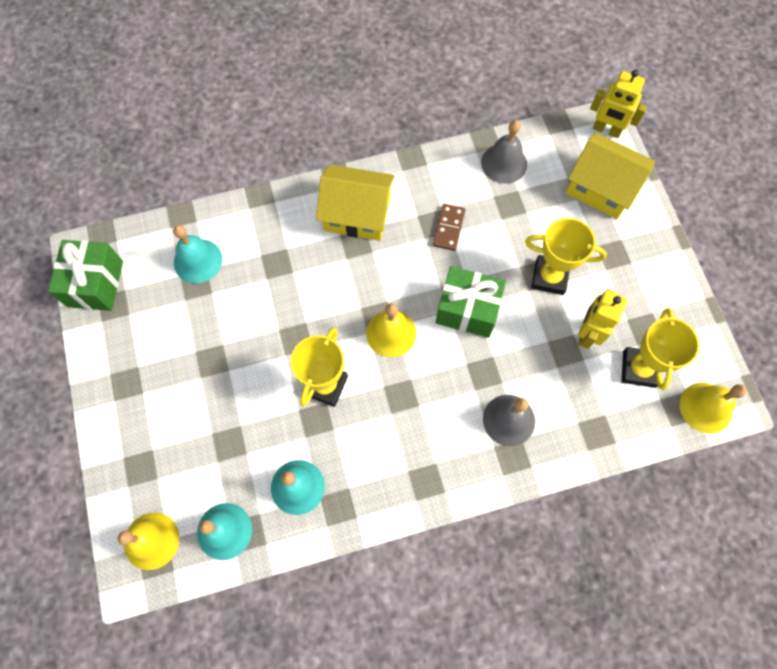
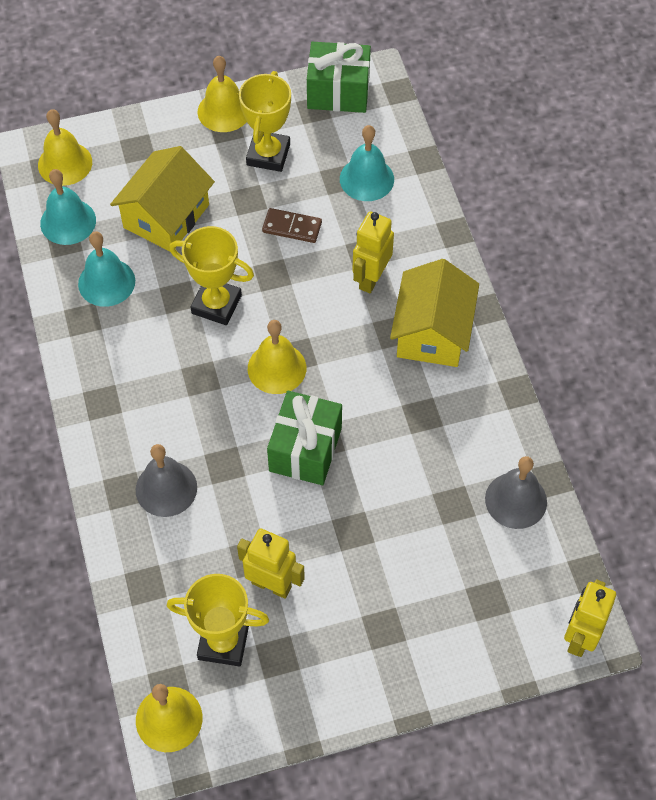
camera: 90 degrees right, 10 degrees down
brown domino [433,204,465,251] -> brown domino moved to [262,208,322,243]
yellow trophy [525,218,607,295] -> yellow trophy moved to [239,71,291,172]
yellow house [566,132,655,219] -> yellow house moved to [110,146,215,251]
none -> yellow bell [198,56,247,132]
none -> yellow robot [352,212,394,293]

